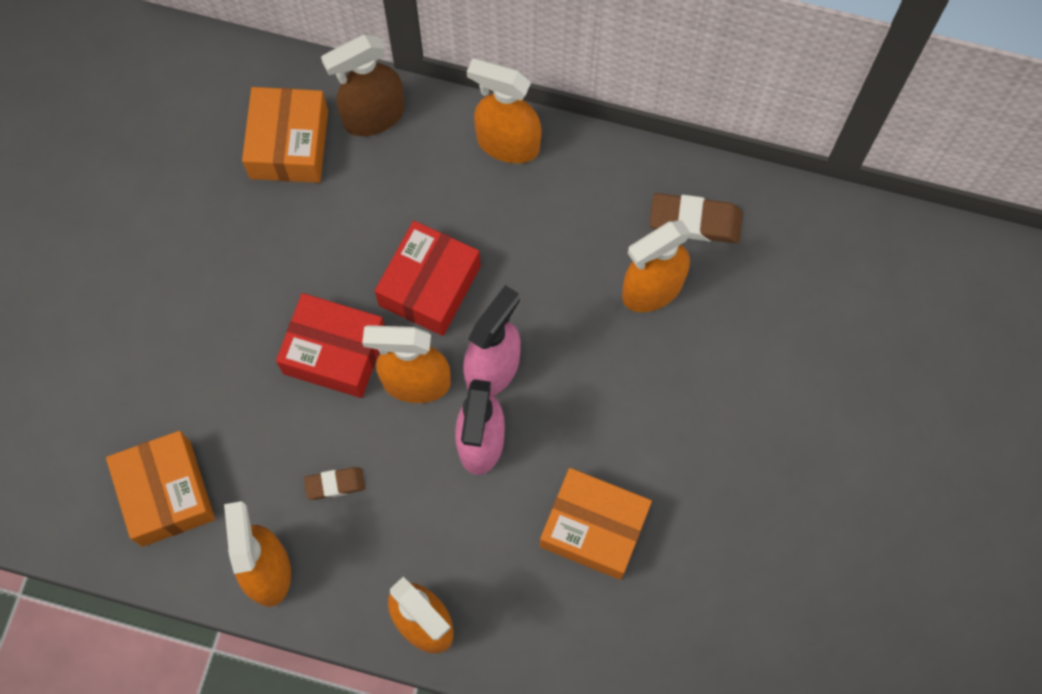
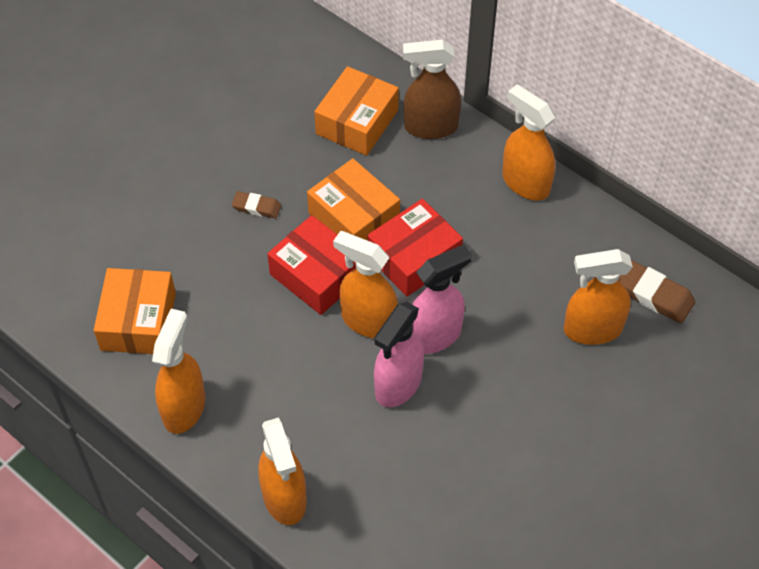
camera: 25 degrees right, 15 degrees down
brown eraser [304,467,365,500] -> brown eraser moved to [232,191,281,218]
orange box [540,468,652,580] -> orange box moved to [307,158,400,240]

